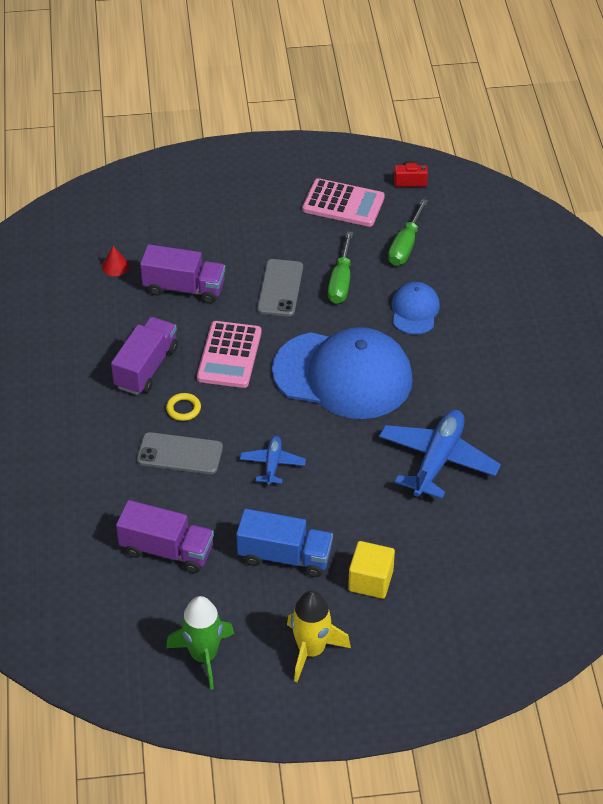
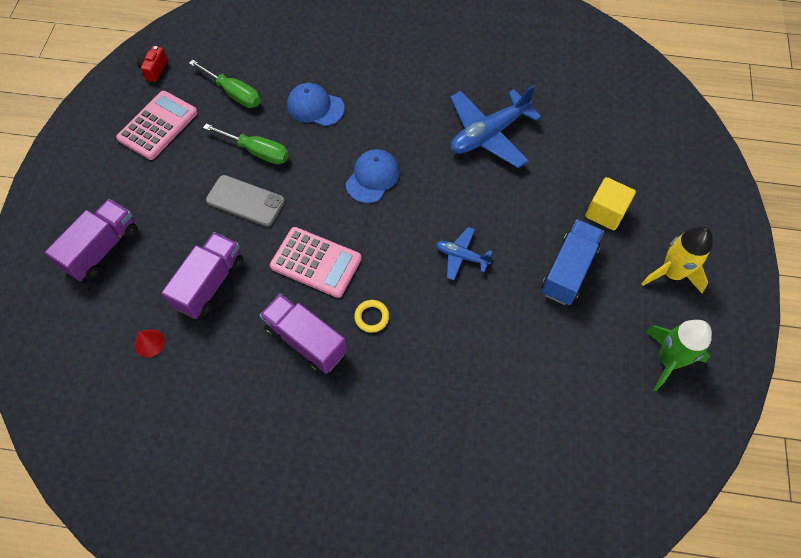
camera: 75 degrees left, 15 degrees up
purple truck [116,500,214,573] -> purple truck moved to [45,199,138,281]
grey phone [137,432,223,474] -> none
blue cap [272,327,413,419] -> blue cap [346,149,400,203], size x0.48
blue plane [379,410,501,499] -> blue plane turned 75 degrees counterclockwise [450,85,541,168]

